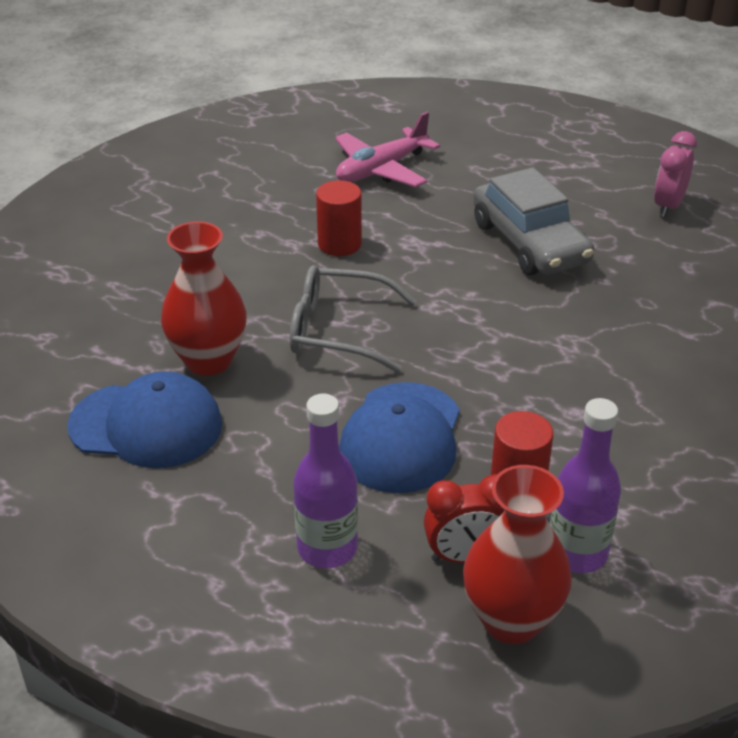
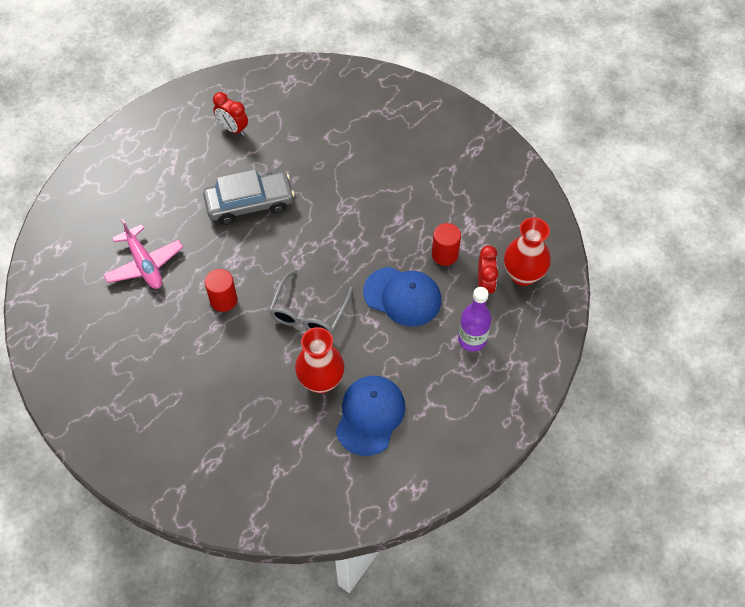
camera: 80 degrees left, 20 degrees up
purple bottle [550,398,621,573] -> none
pink clock [654,131,697,217] -> red clock [213,92,248,136]

